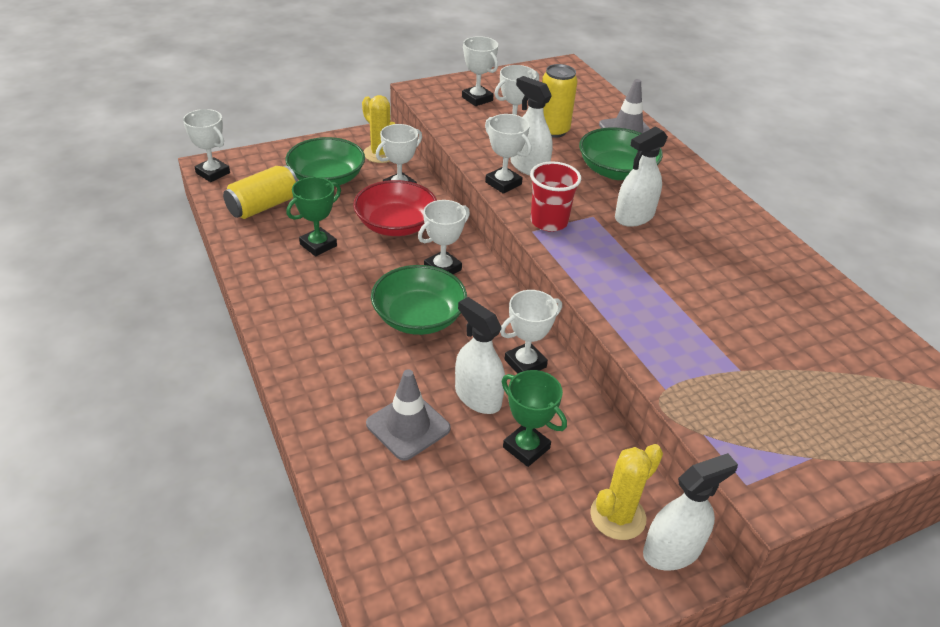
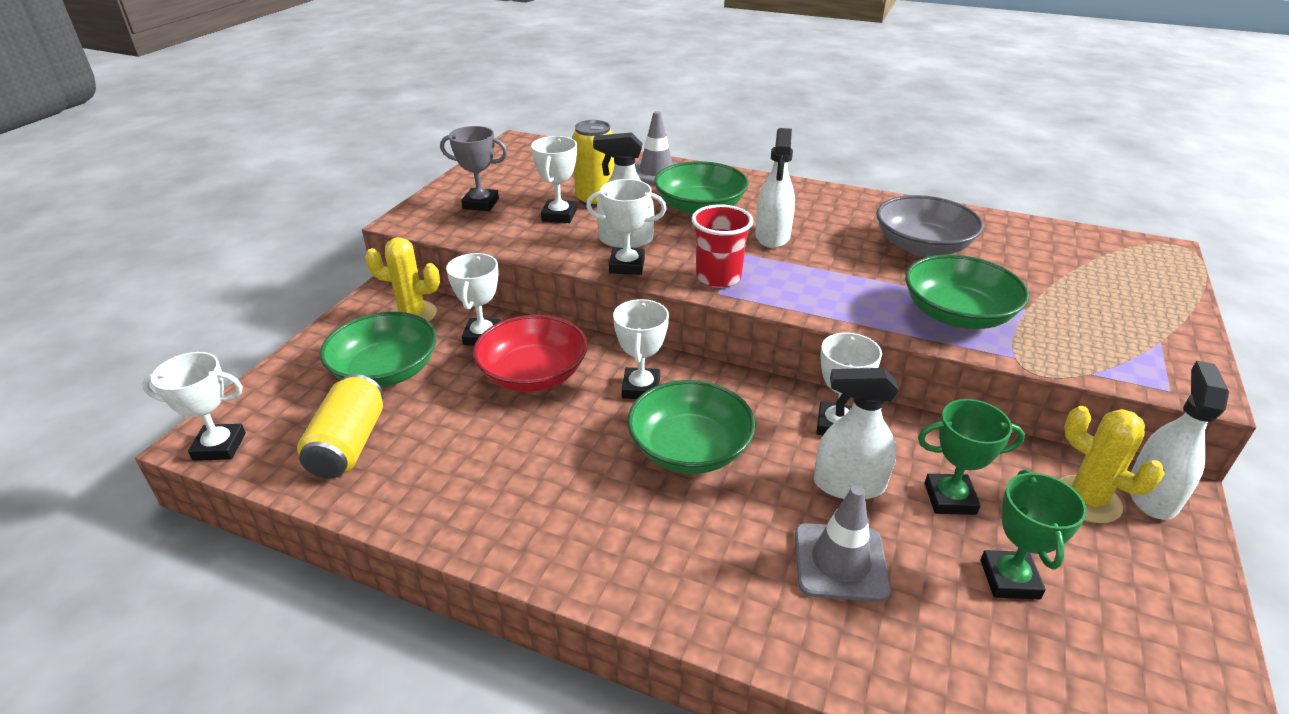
camera: 40 degrees left, 5 degrees down
green trophy [286,177,341,257] -> green trophy moved to [981,470,1087,599]
white trophy [462,36,498,106] -> grey trophy [440,126,508,211]
yellow cactus [590,444,663,540] -> yellow cactus turned 45 degrees counterclockwise [1059,406,1165,523]
none -> grey bowl [876,195,983,257]
none -> green bowl [905,254,1029,329]

